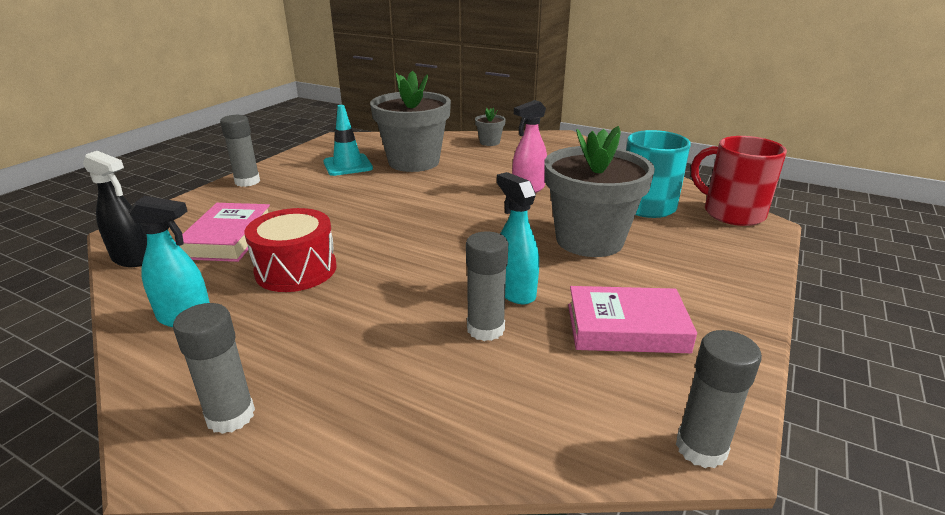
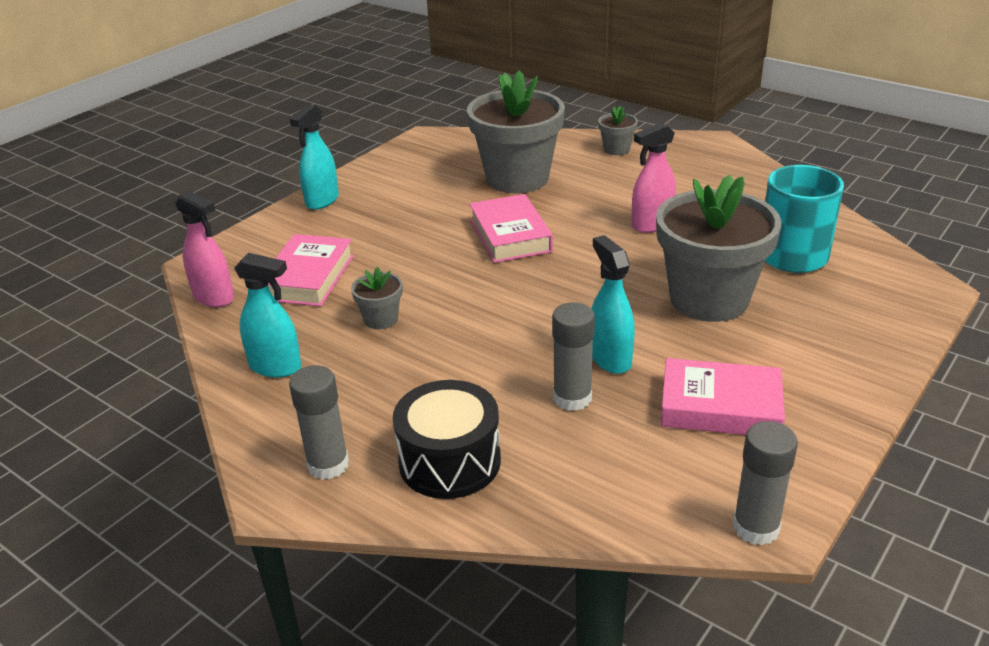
camera: 10 degrees right, 5 degrees up
black spray bottle [83,151,147,267] -> pink spray bottle [175,190,234,307]
grey glue stick [220,115,260,187] -> turquoise spray bottle [290,104,339,210]
red drum [245,208,337,292] -> grey flower pot [351,267,403,329]
turquoise traffic cone [323,105,373,176] -> none
red mug [691,136,787,226] -> none
none -> black drum [393,380,501,499]
none -> pink book [469,194,553,263]

